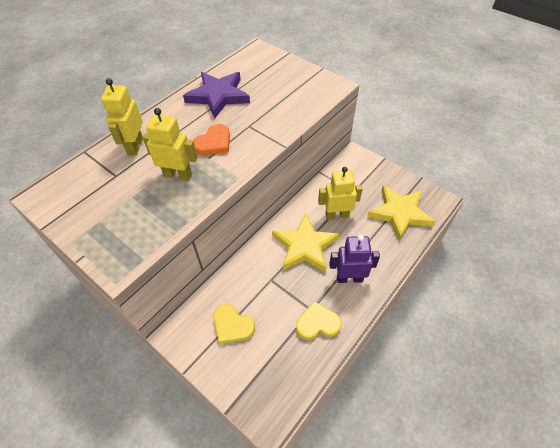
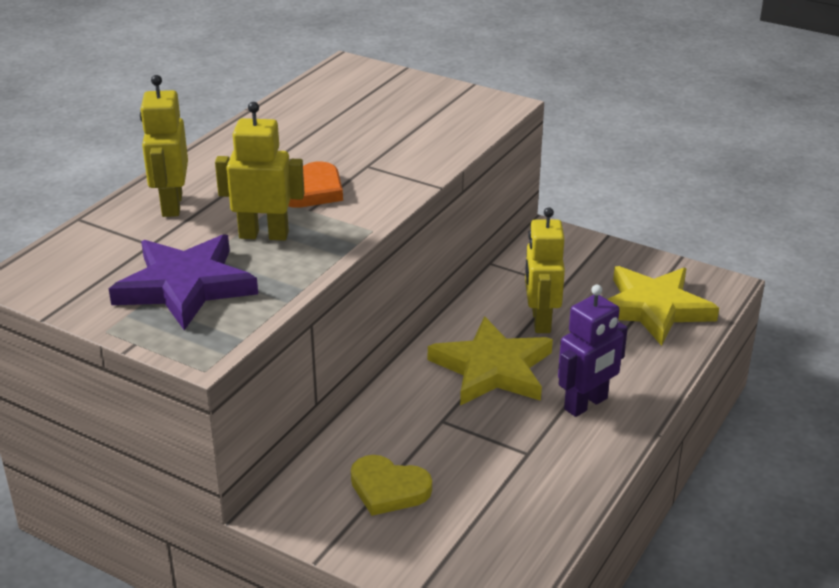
camera: 10 degrees left, 20 degrees down
purple star [183,72,250,119] -> purple star moved to [109,234,258,330]
yellow heart [296,301,341,340] -> none
yellow robot [318,167,363,220] -> yellow robot turned 75 degrees counterclockwise [525,207,565,333]
purple robot [329,234,380,283] -> purple robot turned 150 degrees clockwise [558,285,628,417]

